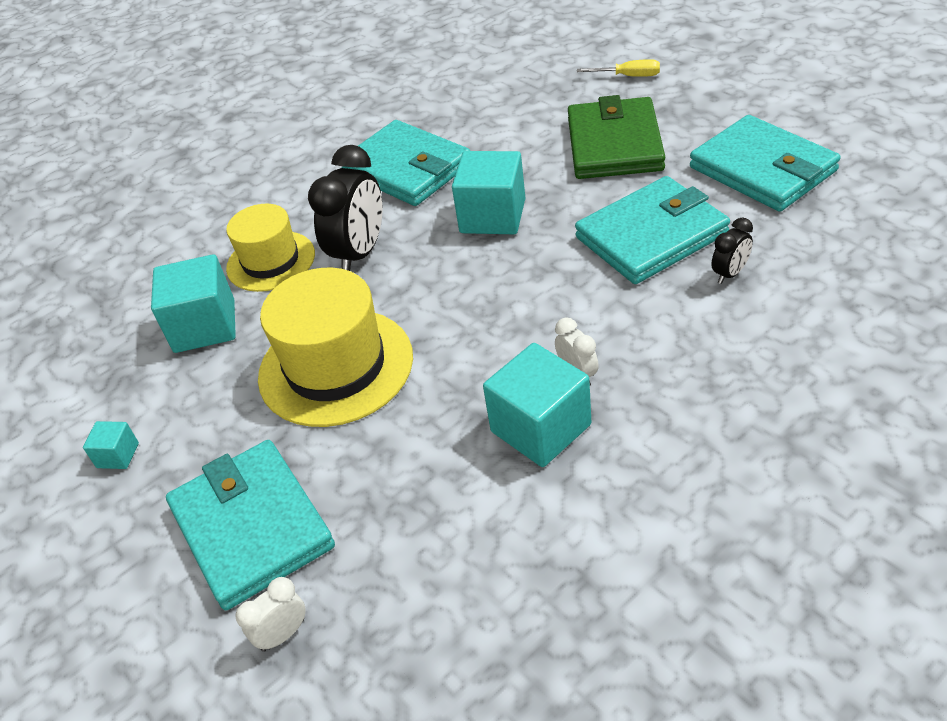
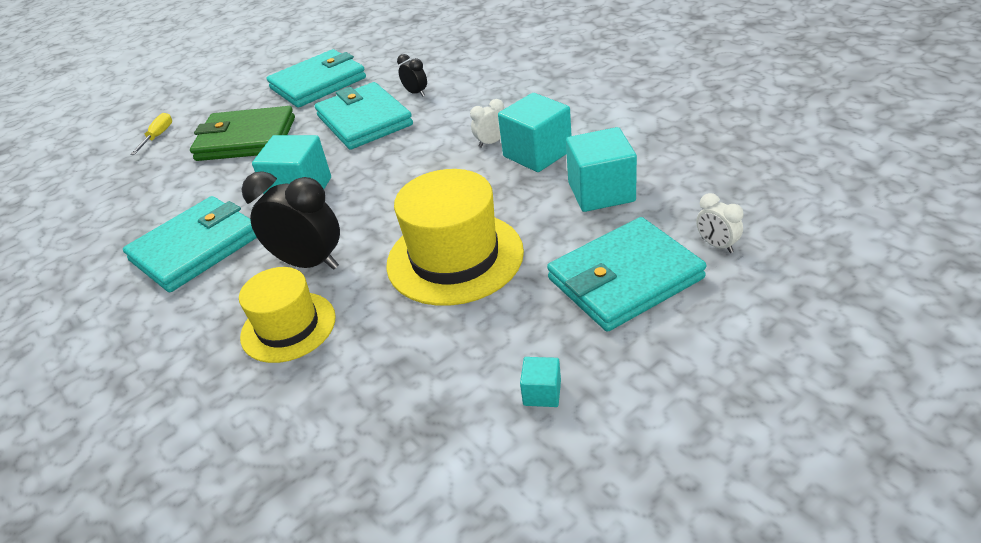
camera: 90 degrees left, 5 degrees down
turquoise cube [151,254,236,353] -> turquoise cube moved to [566,127,637,212]

